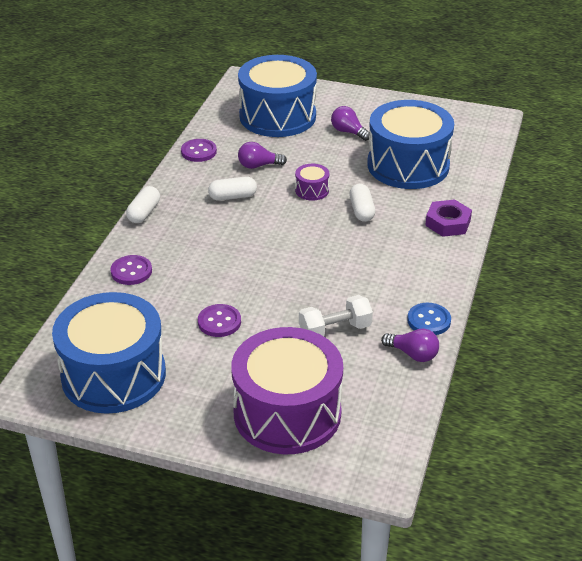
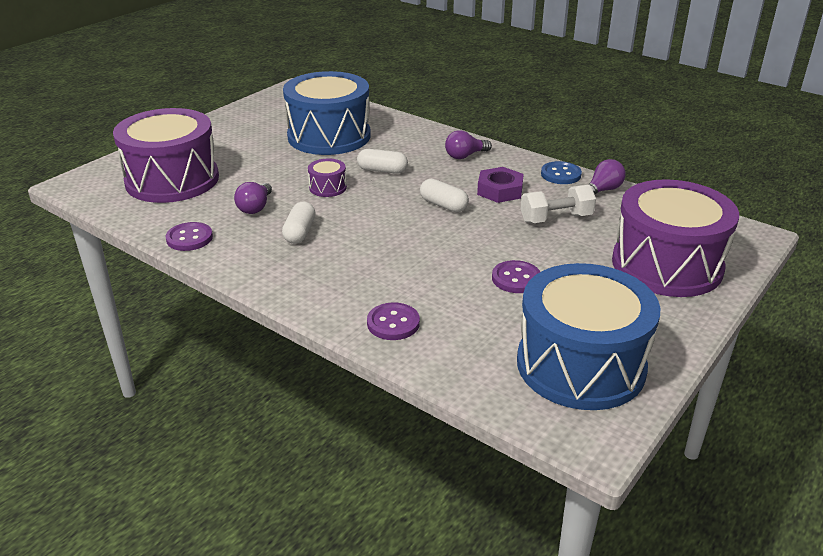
camera: 70 degrees left, 5 degrees down
white capsule [126,186,160,223] -> white capsule moved to [420,179,469,212]
blue drum [238,55,317,137] -> purple drum [113,108,219,203]
white dumbbell [299,295,373,336] -> white dumbbell turned 75 degrees clockwise [520,185,596,223]
purple light bulb [331,106,369,141] -> purple light bulb moved to [445,130,492,159]
purple nut [425,199,472,237] -> purple nut moved to [477,167,524,203]

